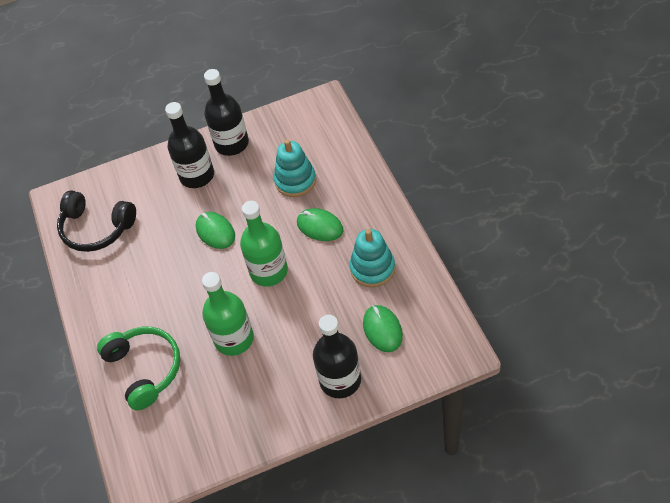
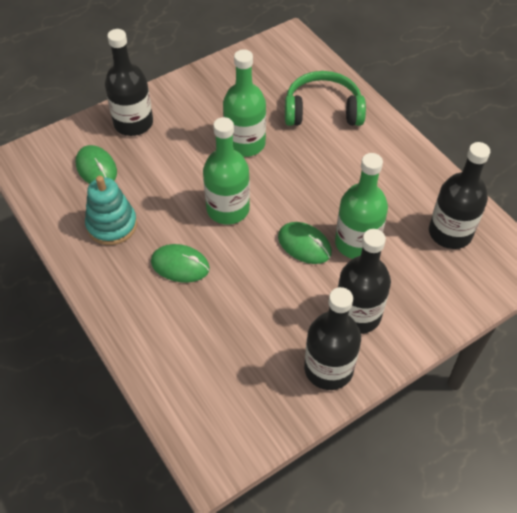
camera: 160 degrees right, 0 degrees up
black headphones [57,191,136,252] -> black bottle [429,142,490,249]
green headphones [97,327,180,410] -> green headphones turned 135 degrees clockwise [285,71,366,126]
turquoise stacking toy [274,139,316,197] -> none
none -> green bottle [335,153,388,259]

